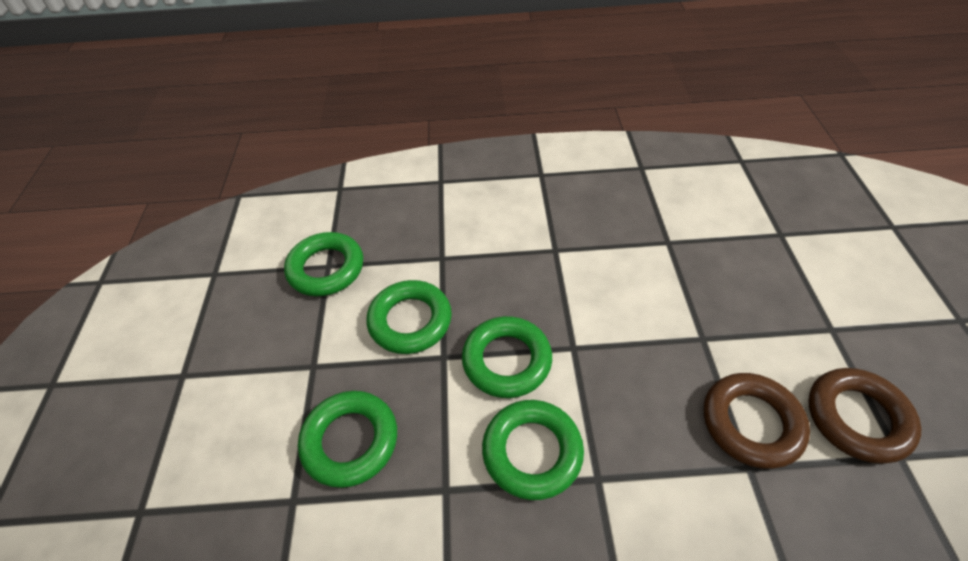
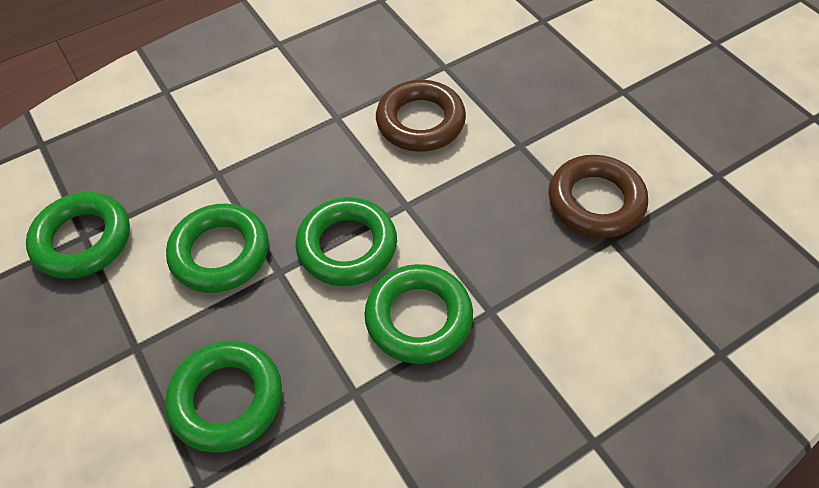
camera: 30 degrees left, 5 degrees up
brown ring [808,368,921,464] -> brown ring moved to [376,80,466,152]

